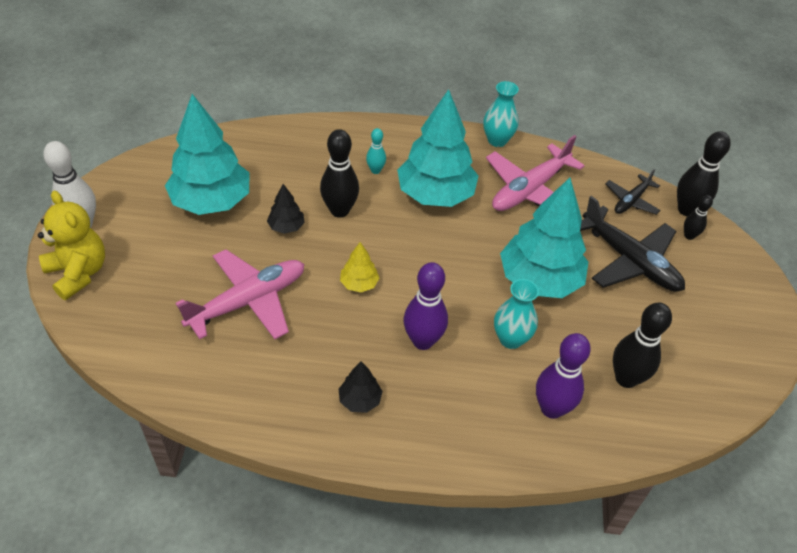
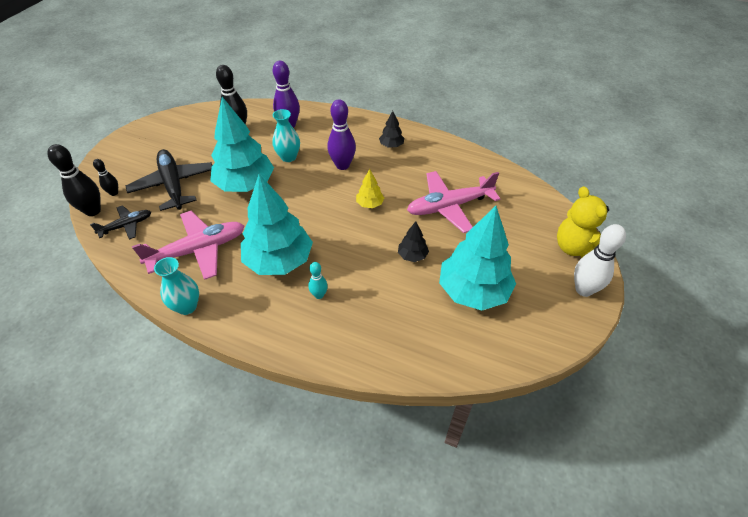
camera: 160 degrees left, 0 degrees up
black bowling pin [320,129,359,218] -> none

